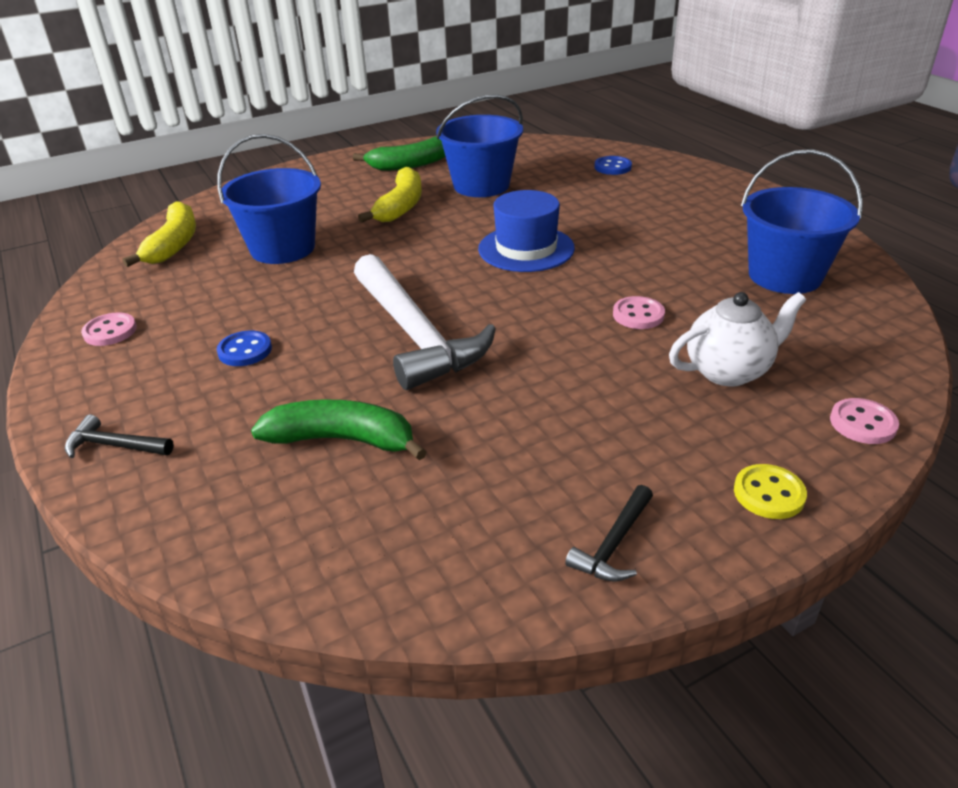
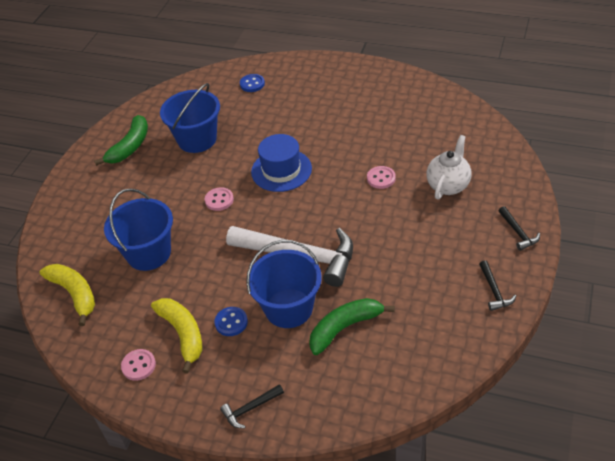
camera: 40 degrees left, 10 degrees up
yellow banana [358,167,422,223] -> yellow banana moved to [151,298,202,374]
yellow button [734,464,807,519] -> black hammer [498,206,540,251]
blue bucket [741,149,863,294] -> blue bucket moved to [246,240,322,328]
pink button [830,398,899,444] -> pink button moved to [205,187,234,211]

